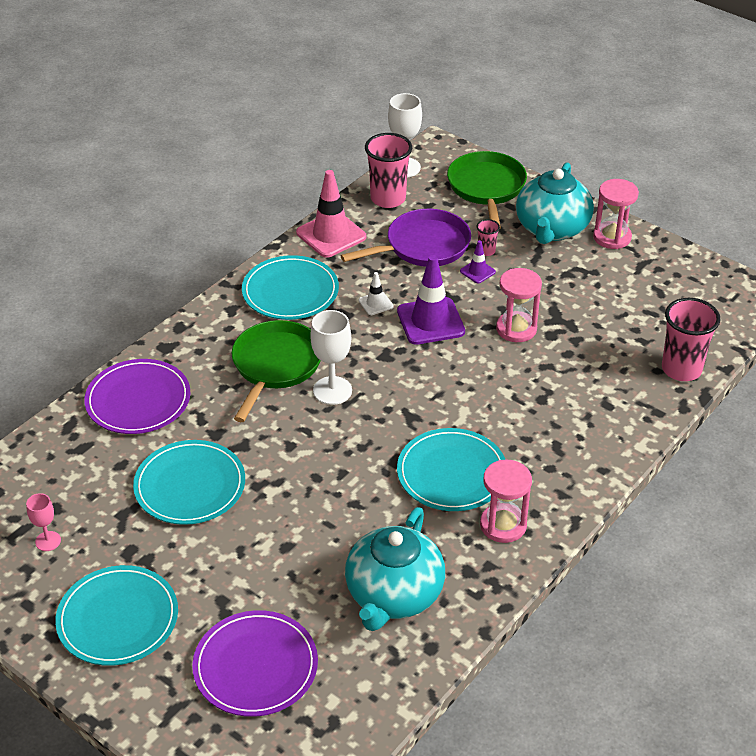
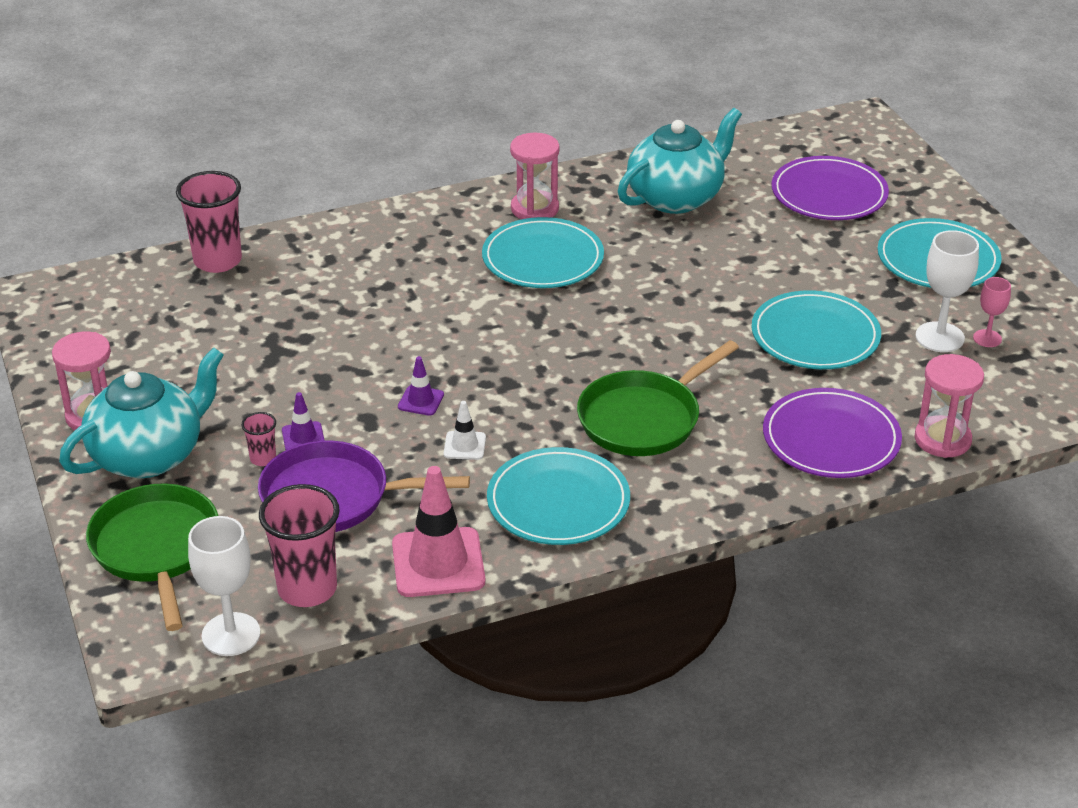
camera: 150 degrees left, 5 degrees down
white goblet [310,310,352,405] -> white goblet moved to [916,230,979,352]
purple traffic cone [397,255,465,345] -> purple traffic cone [398,356,444,416], size x0.49
green pan [447,151,527,228] -> green pan turned 135 degrees clockwise [86,484,218,631]
pink hourglass [496,268,542,342] -> pink hourglass moved to [915,354,984,458]

